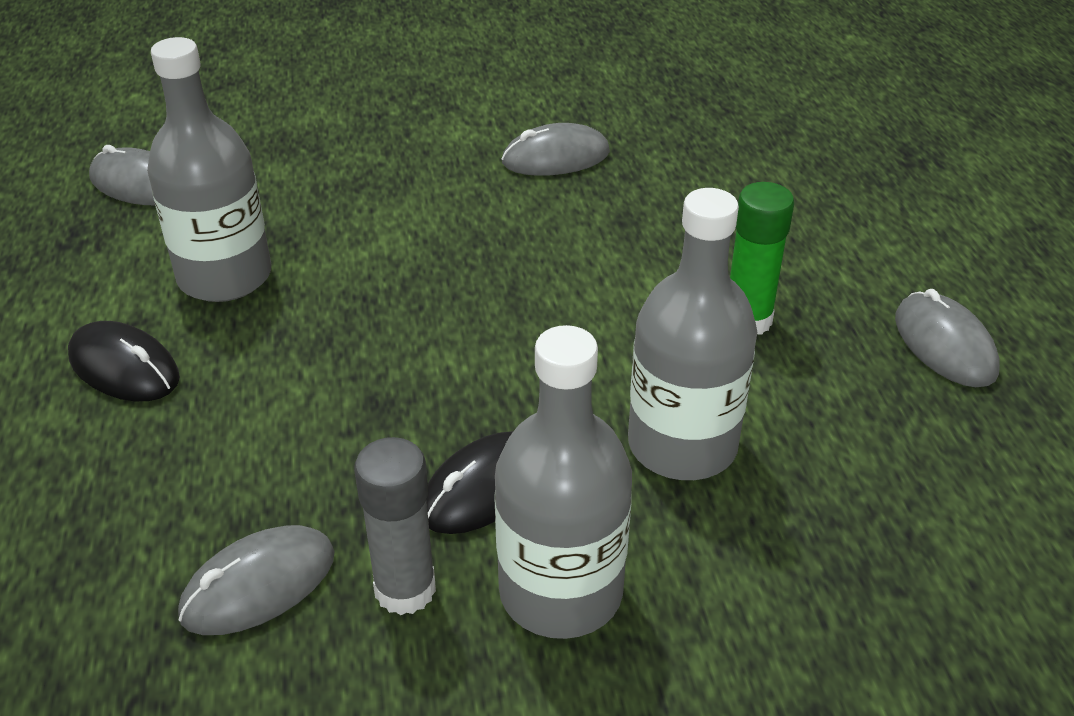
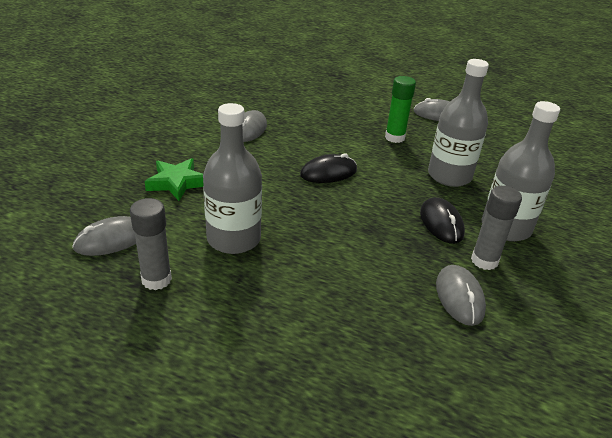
camera: 60 degrees left, 5 degrees down
black mouse [68,321,180,401] -> black mouse moved to [300,153,357,183]
none -> grey glue stick [130,198,172,290]
none -> green star [145,158,204,201]

